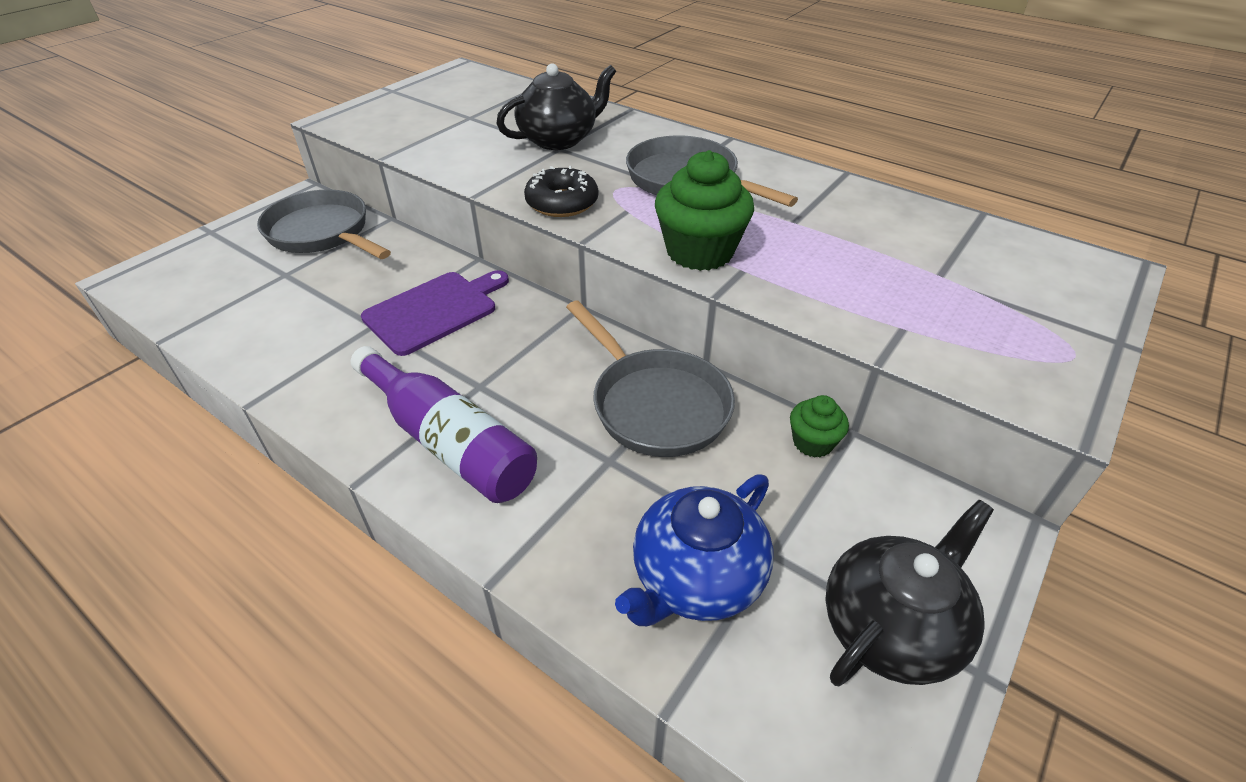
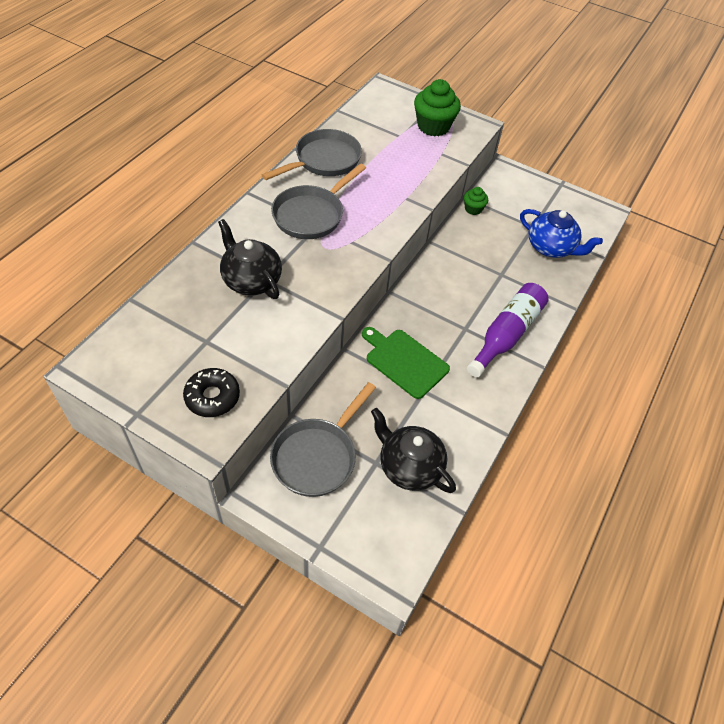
camera: 100 degrees left, 10 degrees up
purple cutting board [361,270,509,356] -> green cutting board [362,327,450,399]
black donut [524,166,598,217] -> black donut moved to [183,368,240,417]
grey pan [566,300,735,457] -> grey pan moved to [262,129,362,180]
green cupcake [655,150,754,271] -> green cupcake moved to [414,79,461,136]
black teapot [825,500,994,686] -> black teapot moved to [371,408,456,493]

